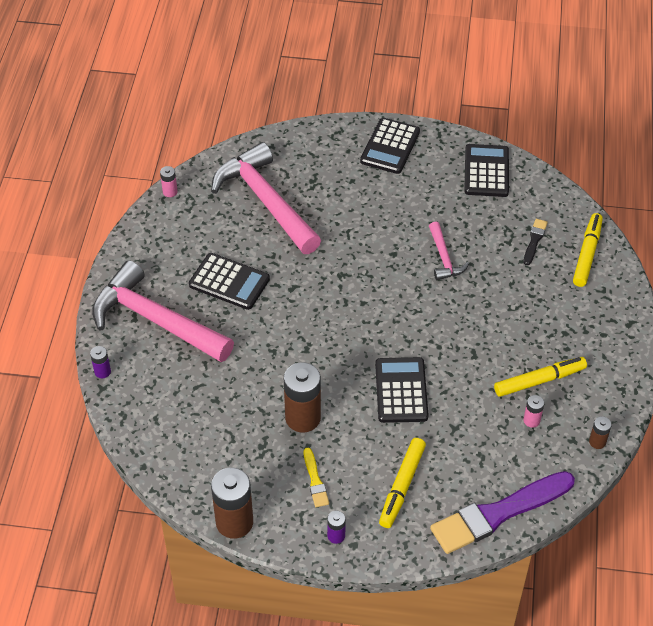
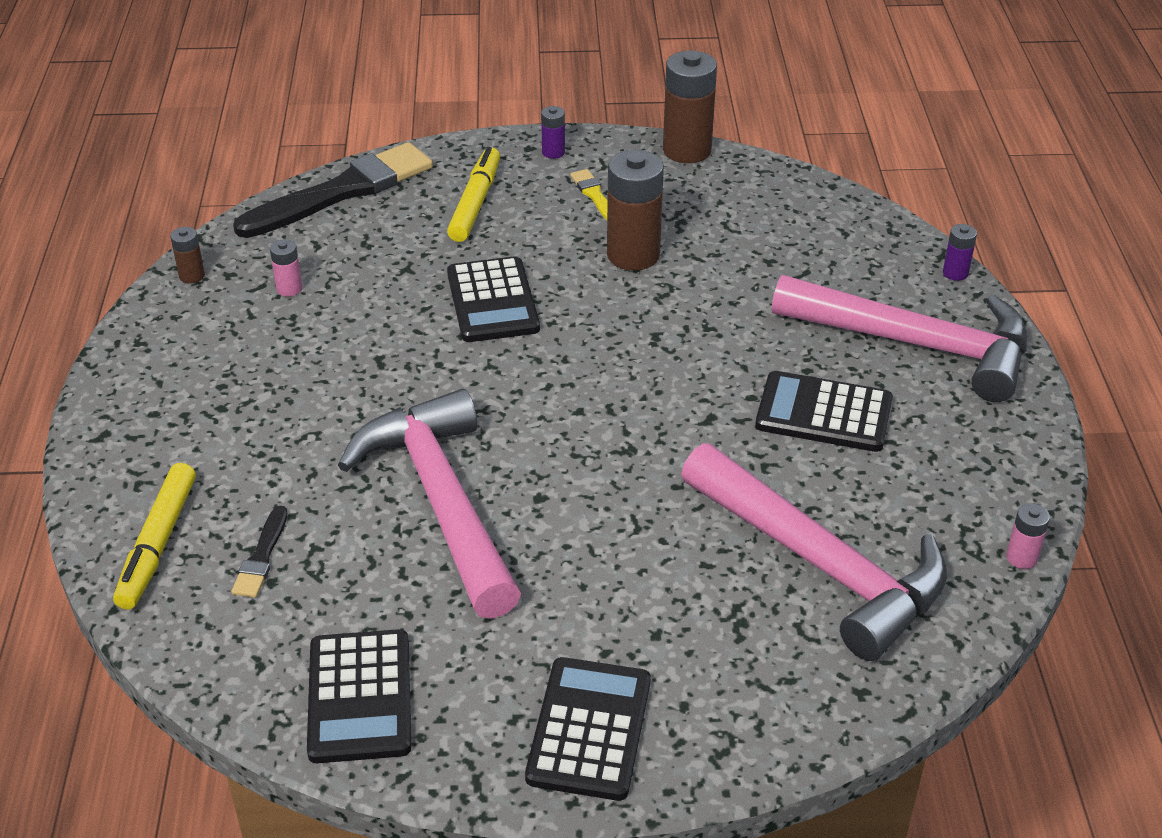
camera: 170 degrees right, 10 degrees down
pink hammer [429,222,469,280] -> pink hammer [338,389,521,619], size x2.12
purple brush [430,471,575,554] -> black brush [233,142,433,238]
yellow marker [494,357,587,397] -> none

